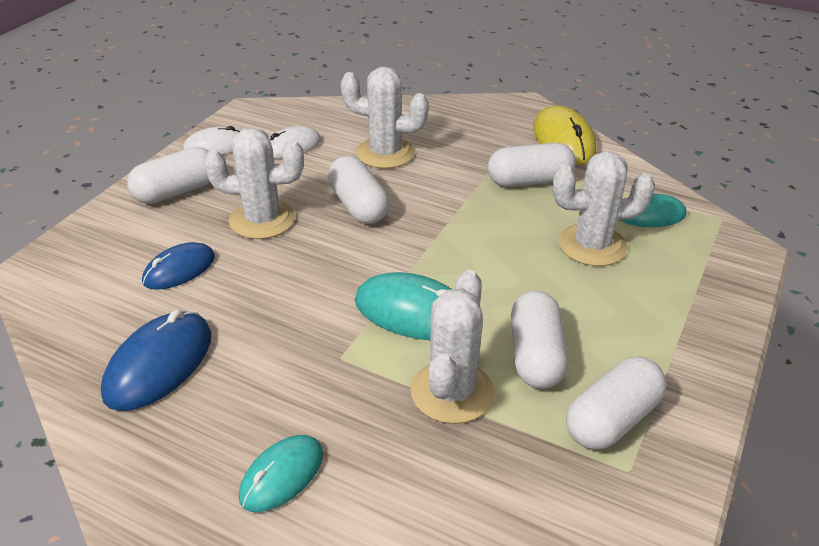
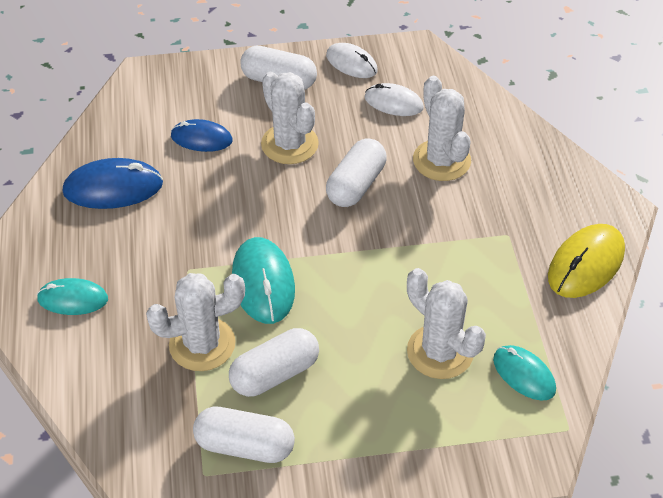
camera: 55 degrees right, 10 degrees up
white capsule [487,143,576,187] -> none

